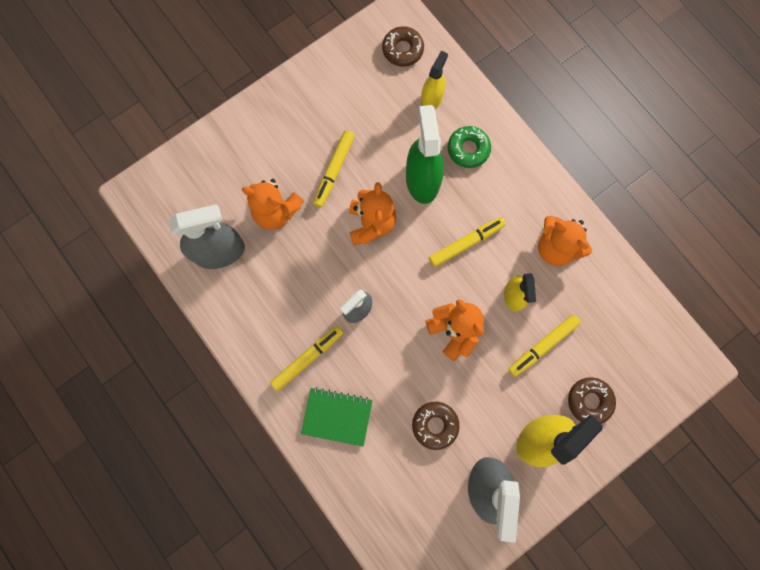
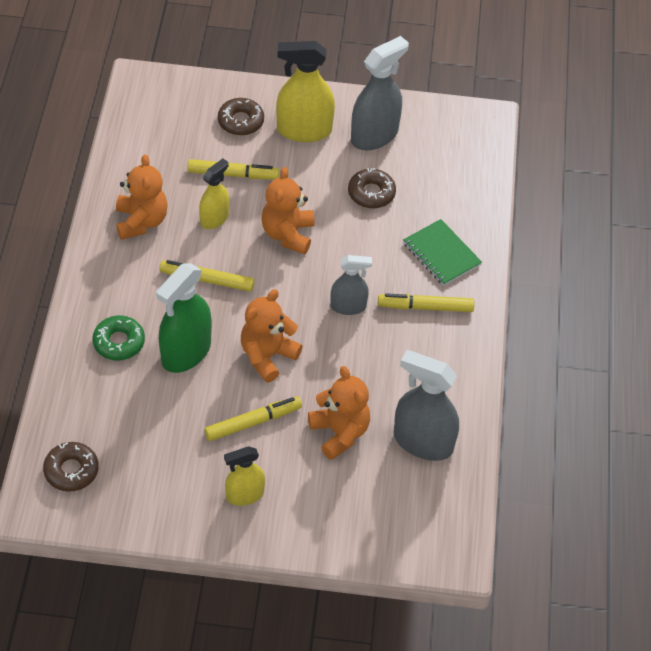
camera: 140 degrees left, 25 degrees down
yellow spray bottle [421,51,448,109] -> yellow spray bottle moved to [224,446,265,506]

